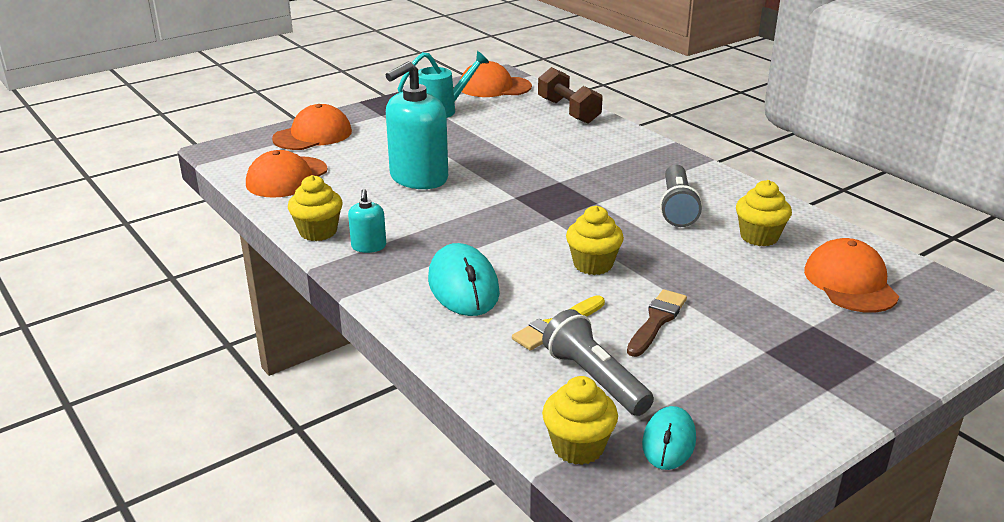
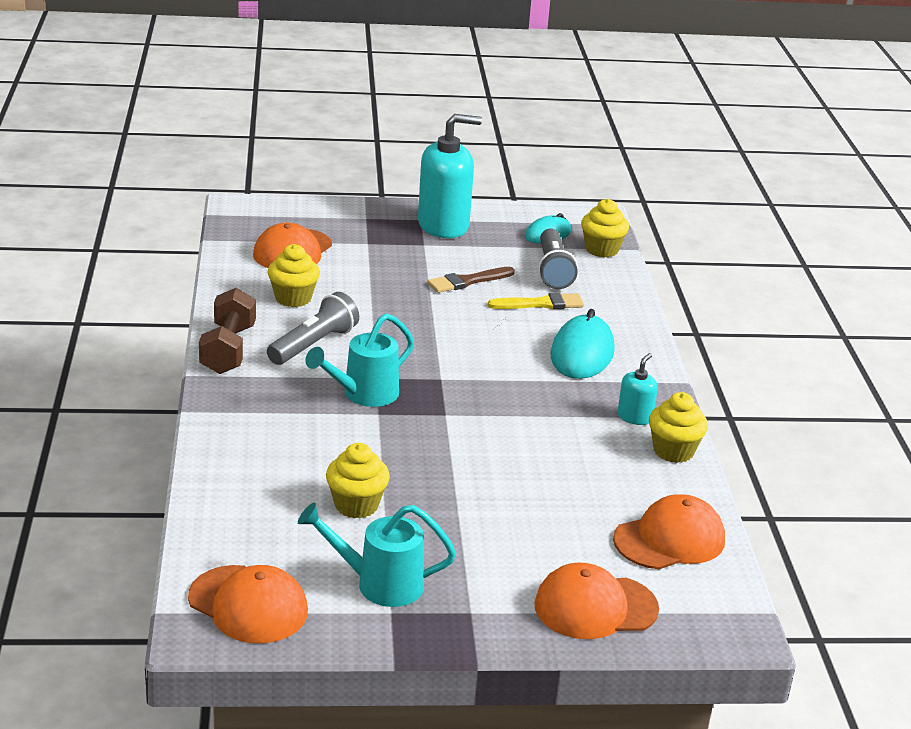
camera: 150 degrees left, 0 degrees up
turquoise soap dispenser [386,61,448,189] -> turquoise soap dispenser moved to [418,114,482,238]
brown dumbbell [538,67,603,124] -> brown dumbbell moved to [199,288,256,374]
yellow cupcake [566,206,624,275] -> yellow cupcake moved to [326,443,390,518]
none -> turquoise watering can [305,313,414,407]

